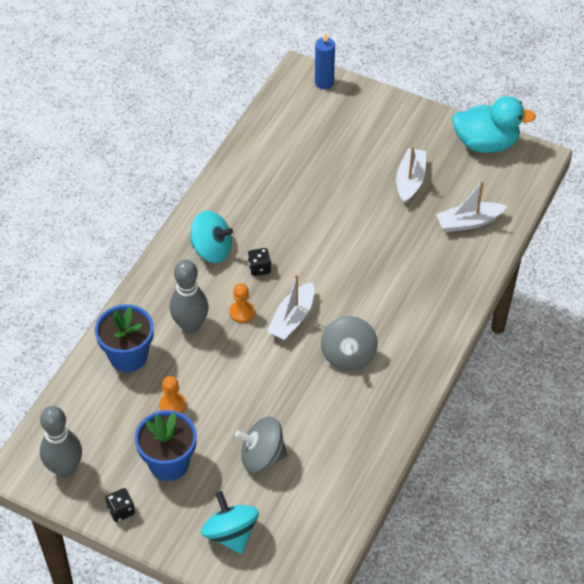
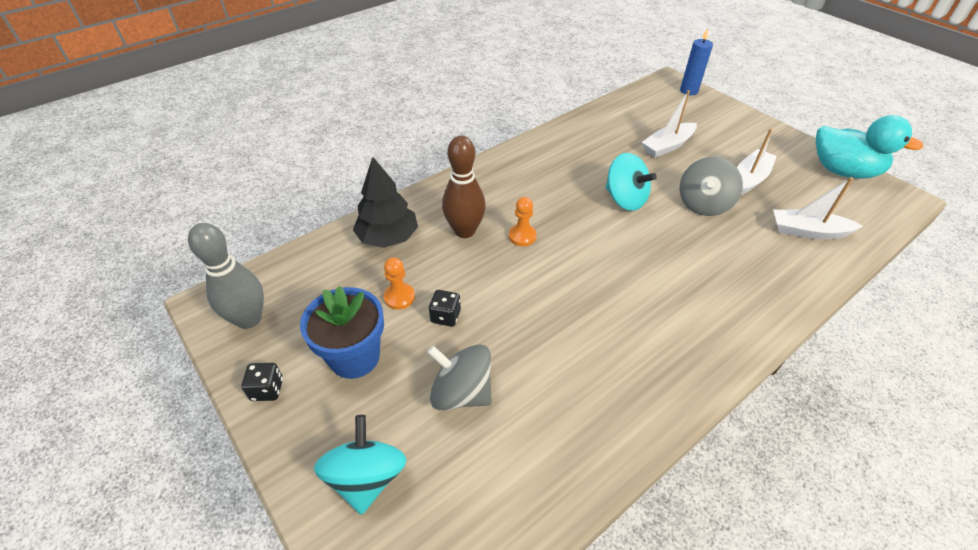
camera: 25 degrees right, 5 degrees down
blue flower pot [95,304,154,372] -> black tree [353,157,418,248]
grey bowling pin [170,260,209,333] -> brown bowling pin [442,136,486,238]
turquoise spinning top [190,211,233,263] -> turquoise spinning top moved to [605,153,657,211]
black dice [248,248,271,276] -> black dice moved to [429,290,461,327]
white boat [267,274,314,340] -> white boat moved to [642,90,697,158]
grey spinning top [321,316,378,371] -> grey spinning top moved to [680,157,743,216]

